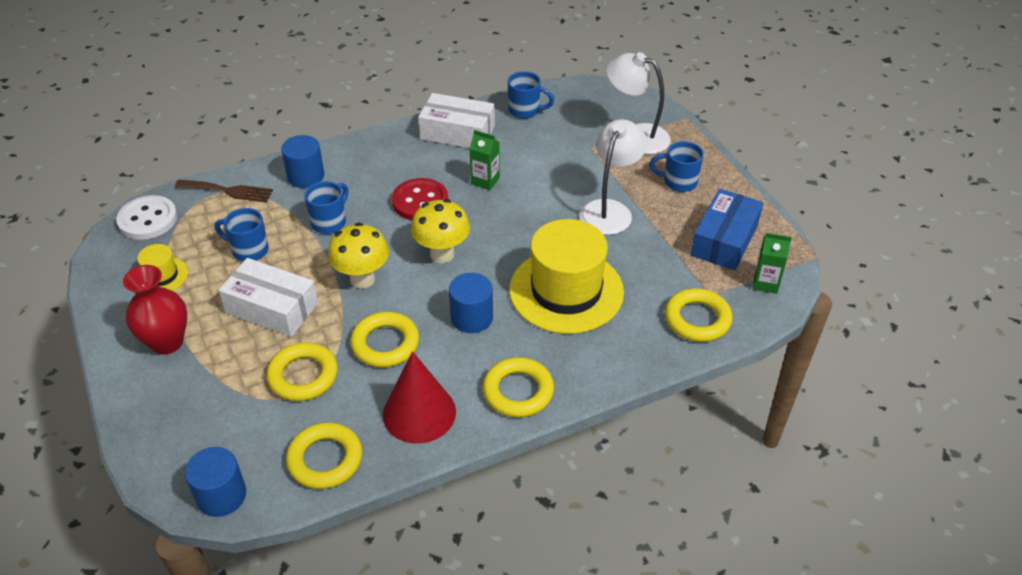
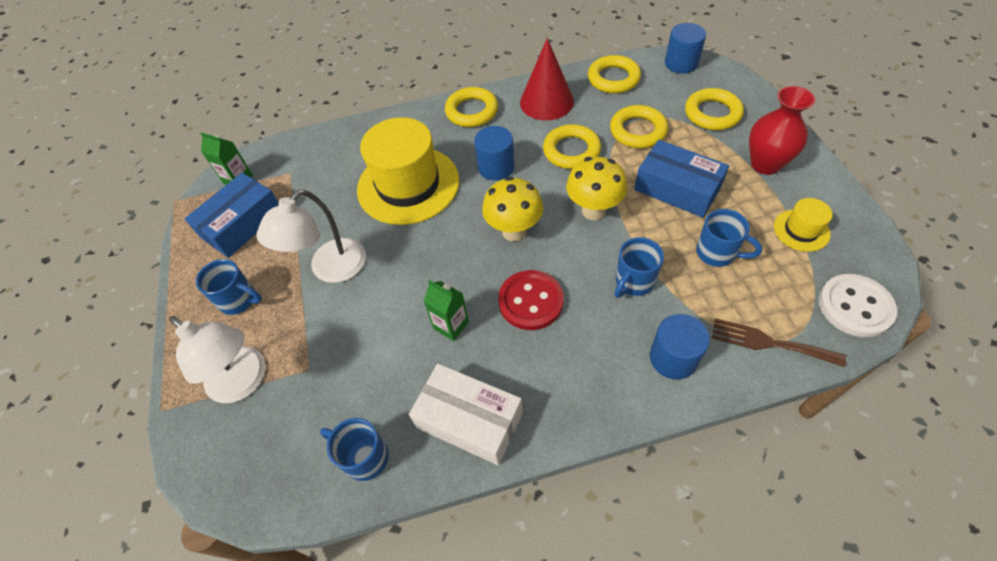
camera: 165 degrees left, 10 degrees up
white box [219,258,318,337] -> blue box [634,140,729,218]
yellow ring [665,288,732,342] -> yellow ring moved to [685,88,744,130]

